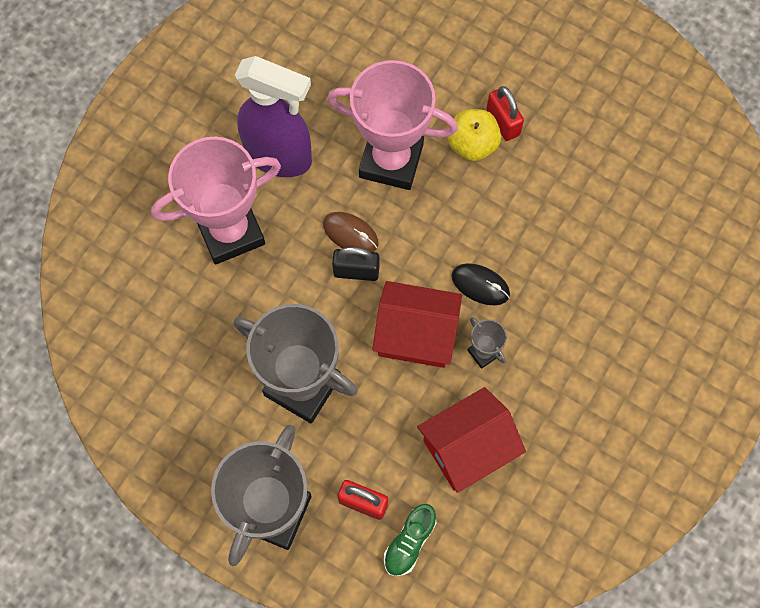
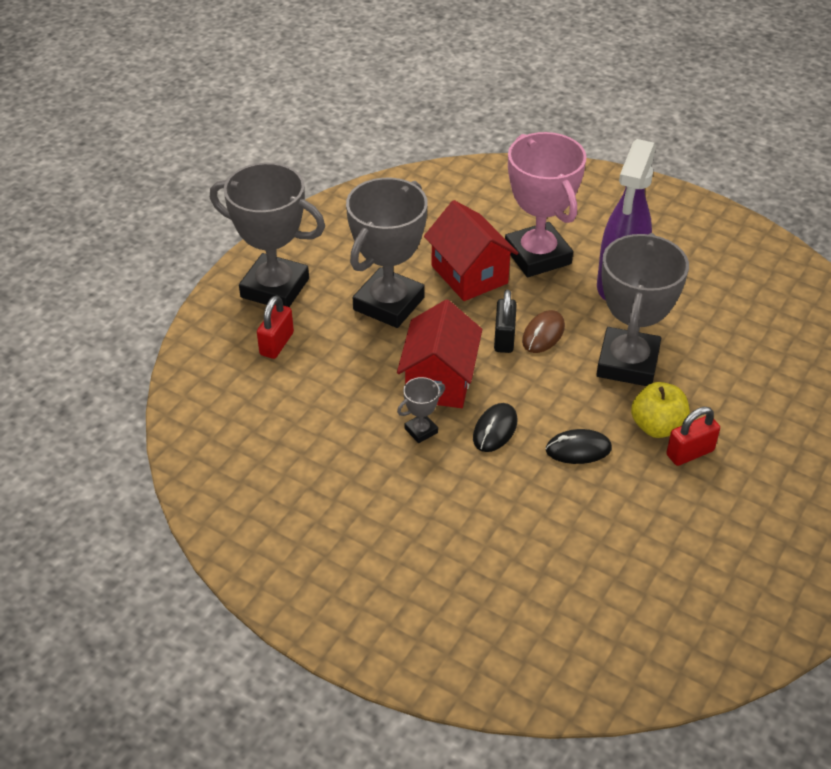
camera: 90 degrees right, 25 degrees down
pink trophy [327,60,458,190] -> grey trophy [596,233,689,386]
green shoe [384,504,436,576] -> none
red house [417,387,526,493] -> red house moved to [424,200,518,301]
none -> black mouse [545,429,612,464]

